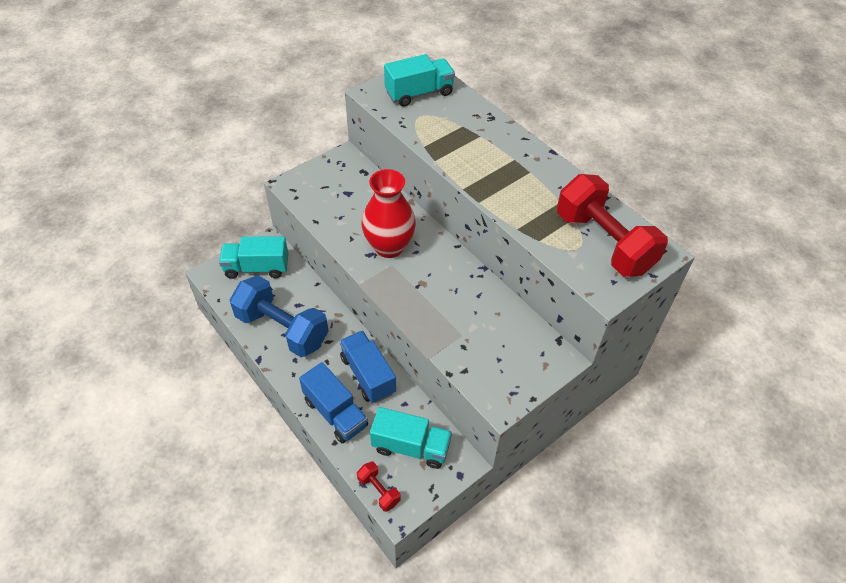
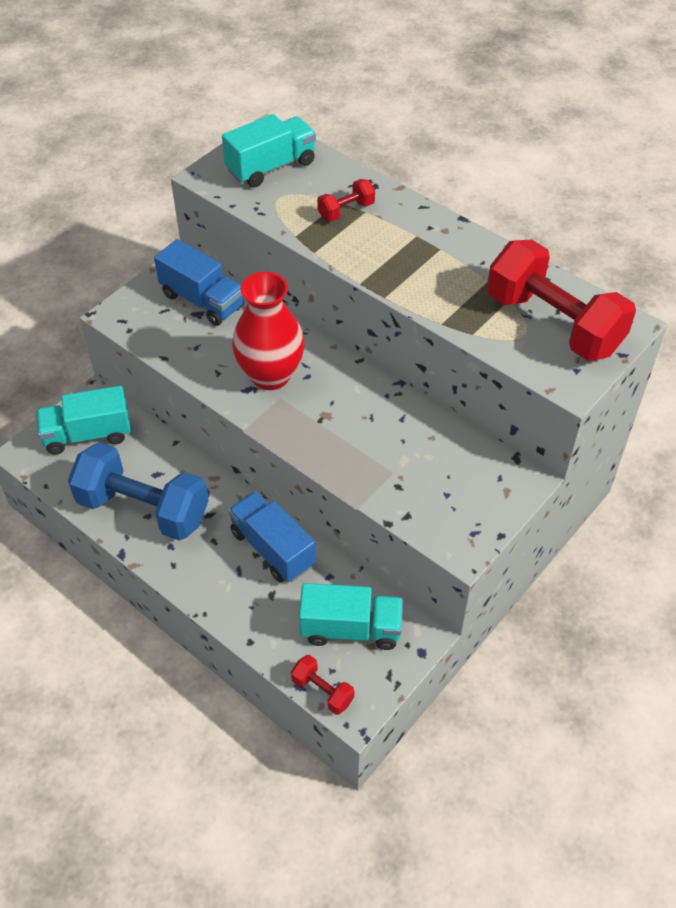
camera: 10 degrees left, 0 degrees up
blue truck [299,362,368,443] -> blue truck moved to [154,239,244,326]
none -> red dumbbell [317,179,375,221]

